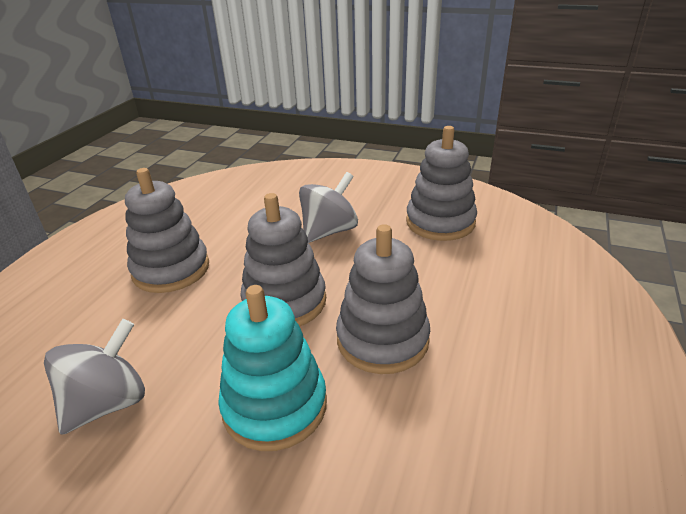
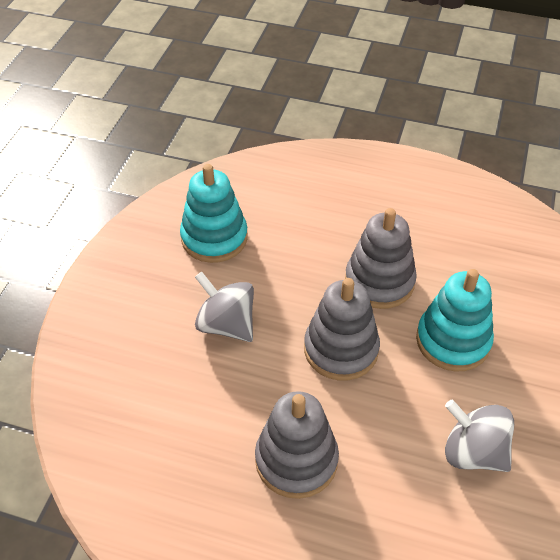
camera: 95 degrees left, 15 degrees up
grey stacking toy [406,126,477,241] -> turquoise stacking toy [180,164,248,263]

